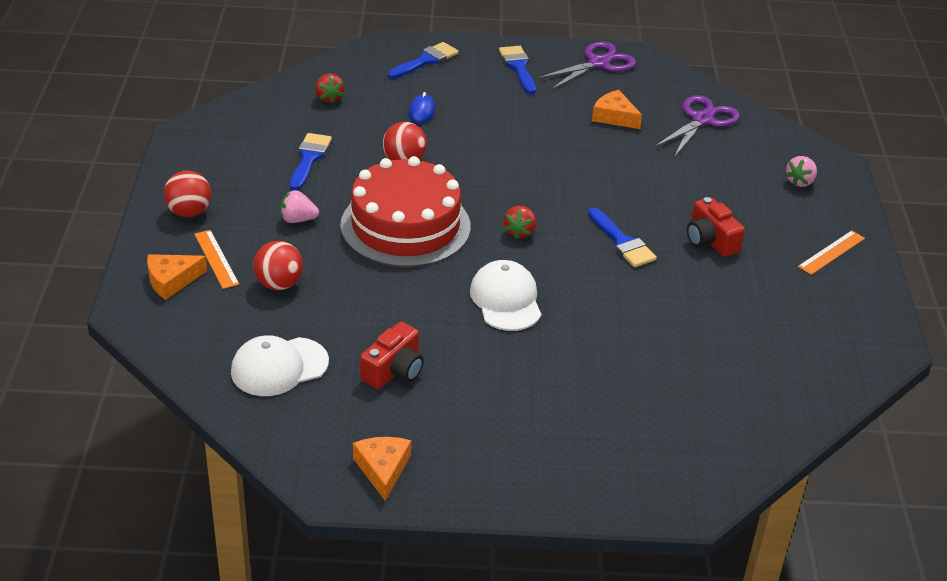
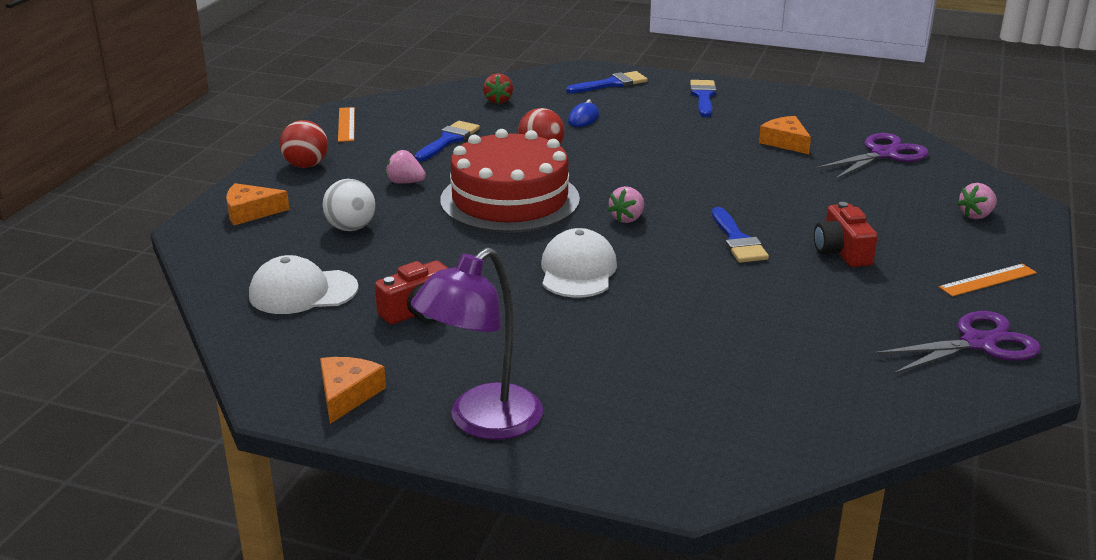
camera: 20 degrees right, 10 degrees down
orange ruler [194,230,239,289] -> orange ruler moved to [338,107,355,142]
red ball [253,241,303,290] -> white ball [323,179,376,231]
red strawberry [503,206,536,239] -> pink strawberry [608,186,644,223]
purple scissors [536,41,636,90] -> purple scissors moved to [873,311,1041,374]
none -> purple lamp [411,248,543,440]

